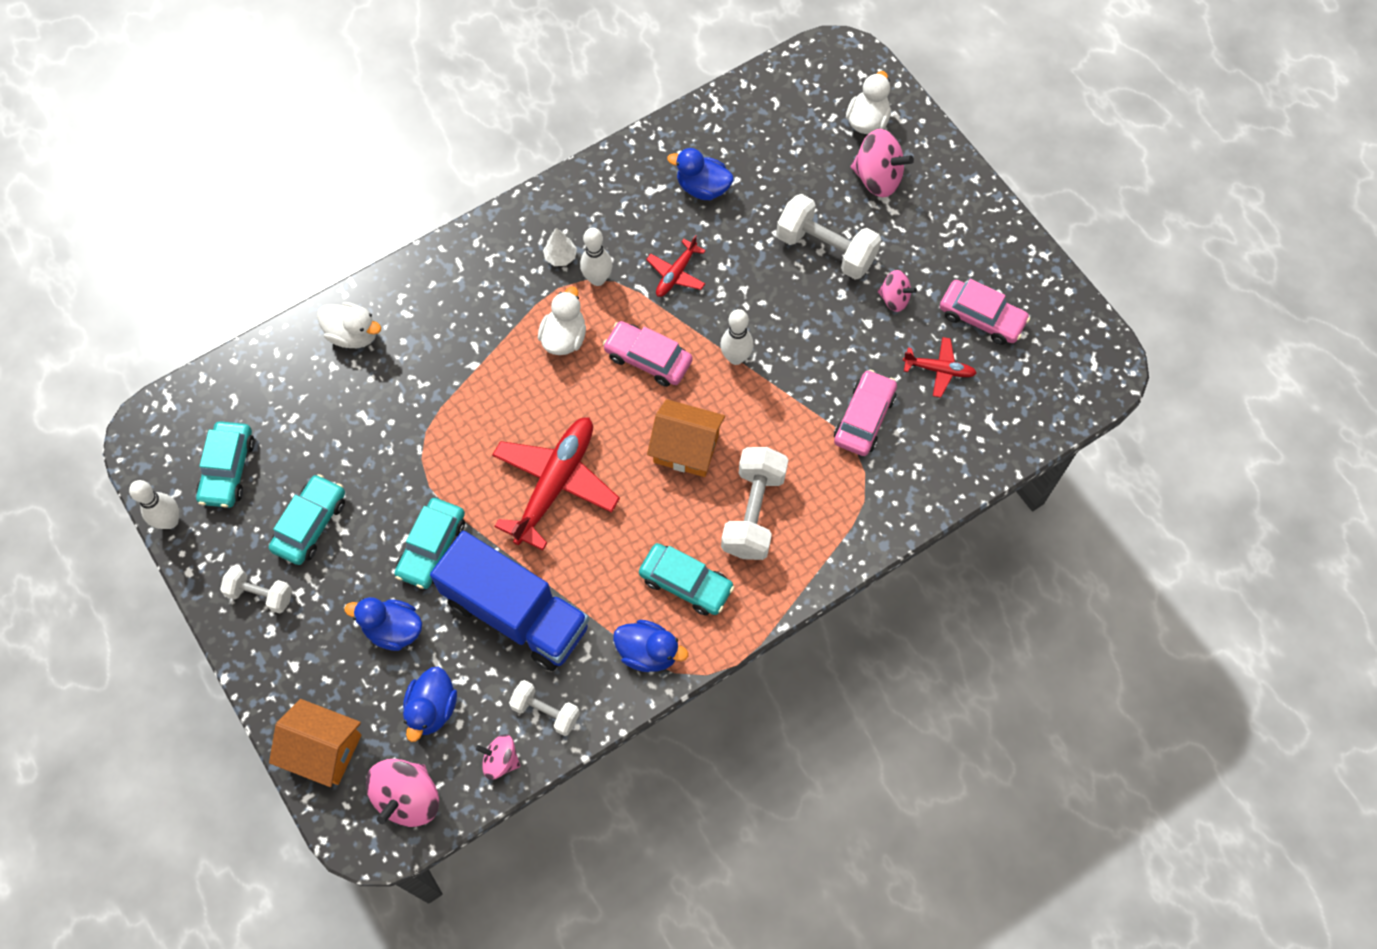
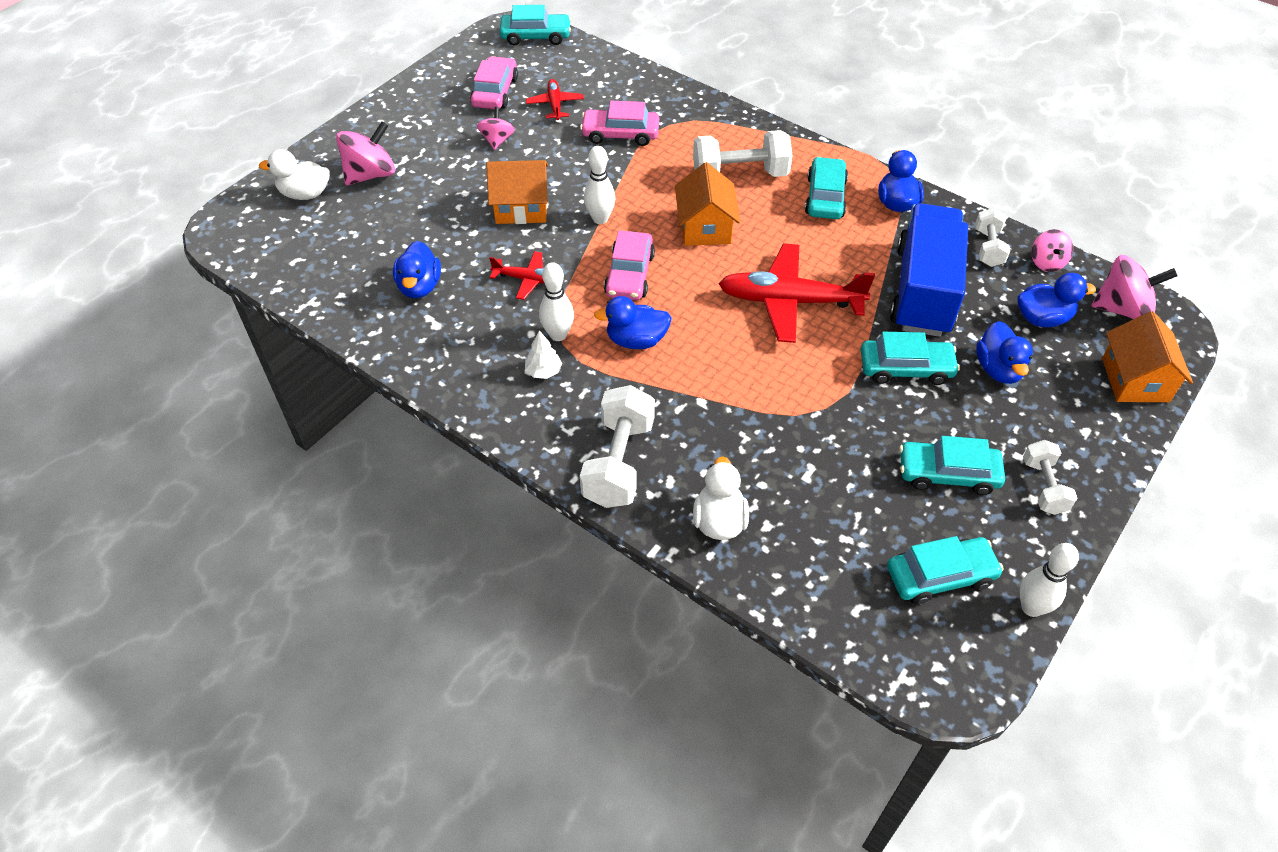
camera: 110 degrees left, 15 degrees down
white duck [538,286,586,355] -> blue duck [594,296,672,349]
white dumbbell [776,194,881,280] -> white dumbbell moved to [580,385,655,508]
pink spinning top [851,129,914,197] -> pink spinning top turned 45 degrees clockwise [336,122,395,185]
none -> orange house [486,160,548,224]
none -> turquoise car [500,5,571,46]

